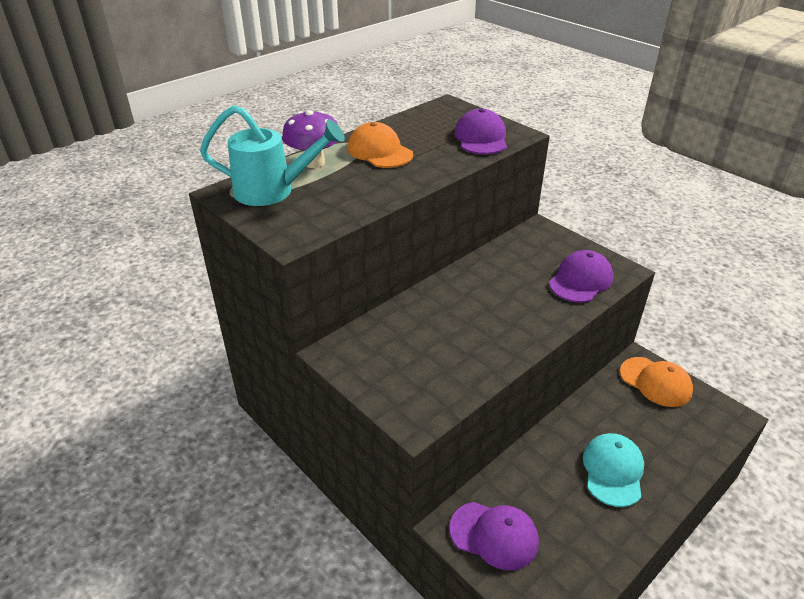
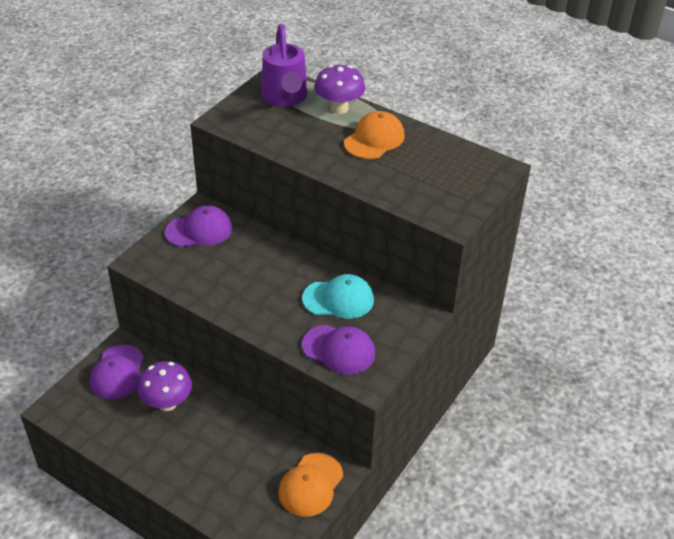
camera: 75 degrees right, 5 degrees up
turquoise watering can [200,105,345,206] -> purple watering can [261,24,307,107]
purple cap [454,109,507,154] -> purple cap moved to [165,205,232,247]
turquoise cap [583,433,644,507] -> turquoise cap moved to [302,274,374,319]
none -> purple mushroom [137,361,192,411]

